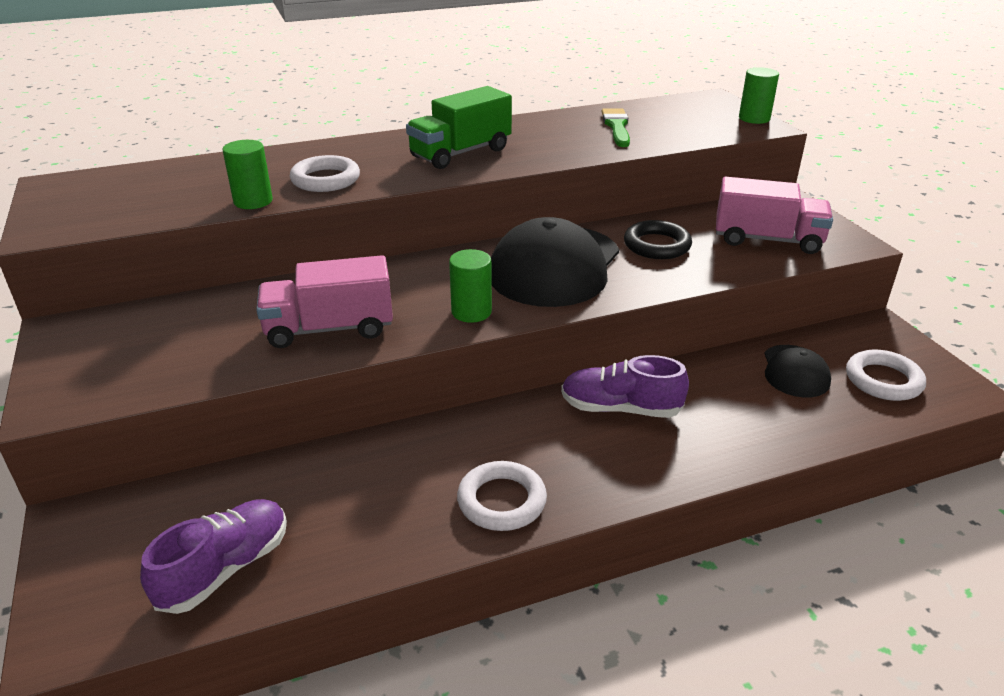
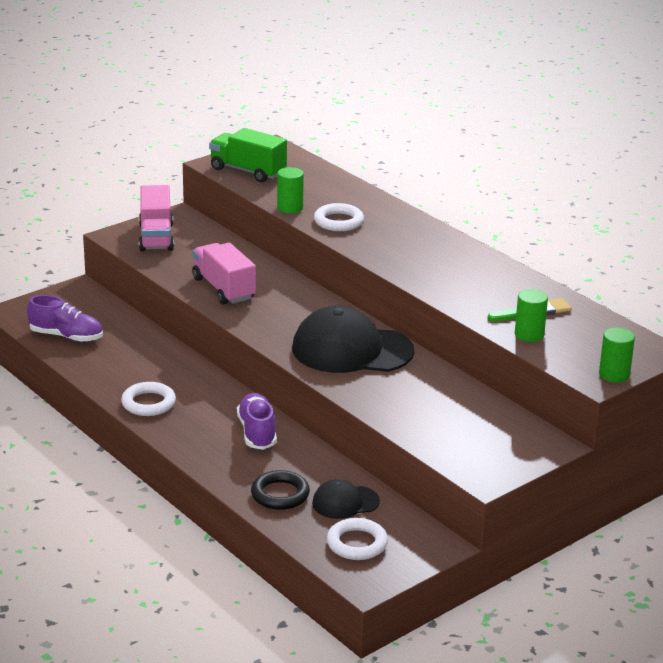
camera: 70 degrees right, 5 degrees down
green truck [406,86,512,169] -> green truck moved to [209,128,287,182]
green cylinder [449,249,492,323] -> green cylinder moved to [515,289,548,342]
black ring [624,220,692,259] -> black ring moved to [251,470,310,510]
pink truck [716,176,833,254] -> pink truck moved to [139,185,174,252]

